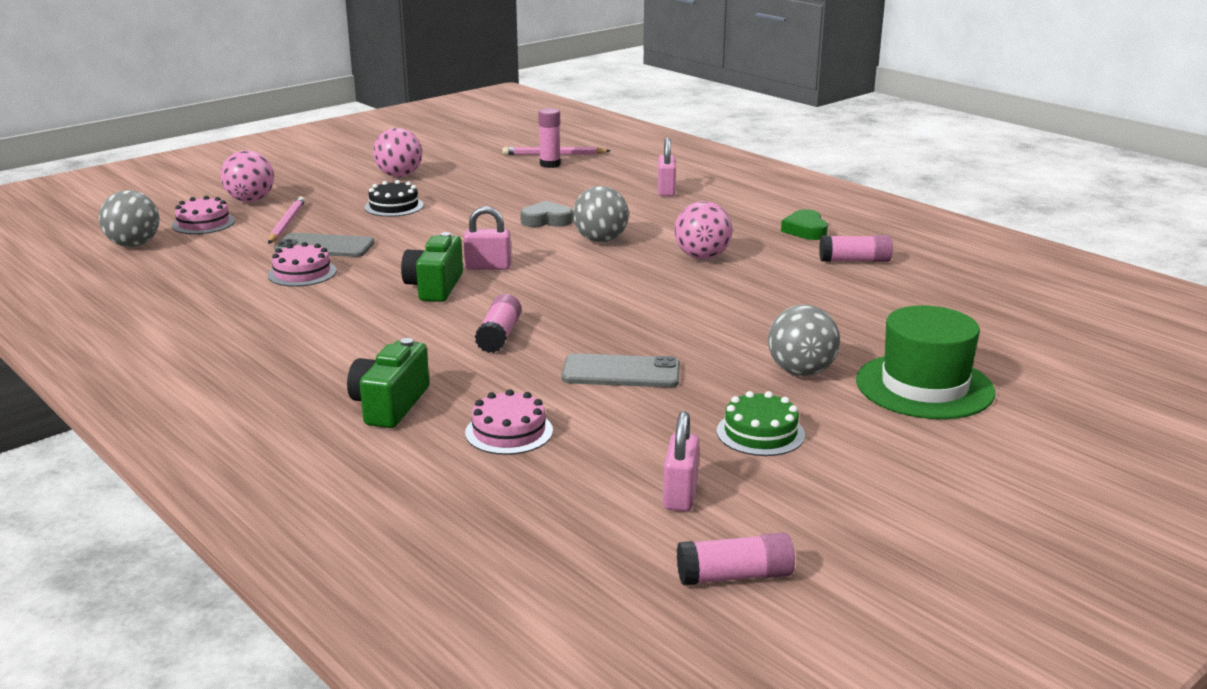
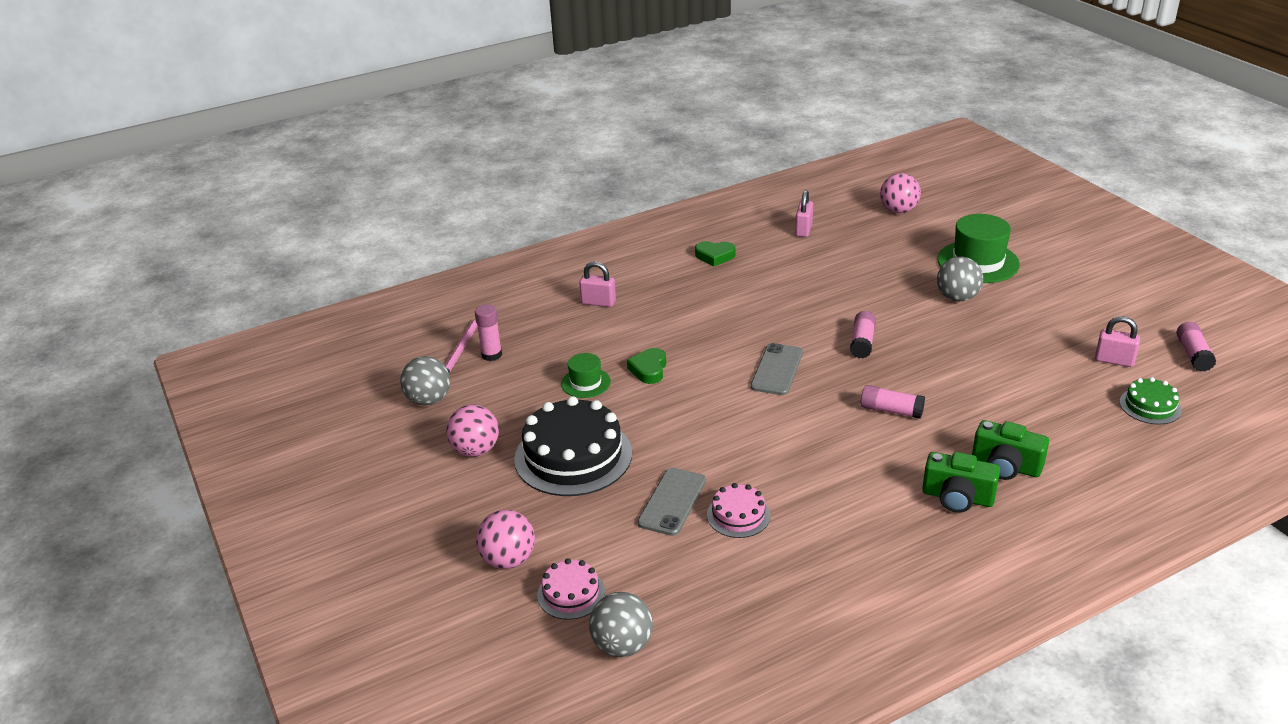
camera: 75 degrees left, 10 degrees up
pink pencil [268,196,305,244] -> none
black cake [364,180,424,217] -> black cake [514,396,632,496], size x1.99
green camera [401,232,463,302] -> green camera moved to [922,452,1000,513]
pink padlock [463,206,511,270] -> pink padlock moved to [795,190,813,237]
pink cake [465,389,553,455] -> none
grey heart [520,201,573,227] -> green heart [627,348,666,384]
grey phone [562,353,680,388] -> grey phone moved to [751,343,803,395]
grey ball [573,186,629,242] -> grey ball moved to [400,356,450,405]
pink ball [674,201,733,259] -> pink ball moved to [880,173,921,213]
green cake [717,391,805,456] -> green cake moved to [1120,377,1181,425]
pink glue stick [819,235,893,262] -> pink glue stick moved to [850,311,876,359]
none -> green hat [561,353,611,398]

